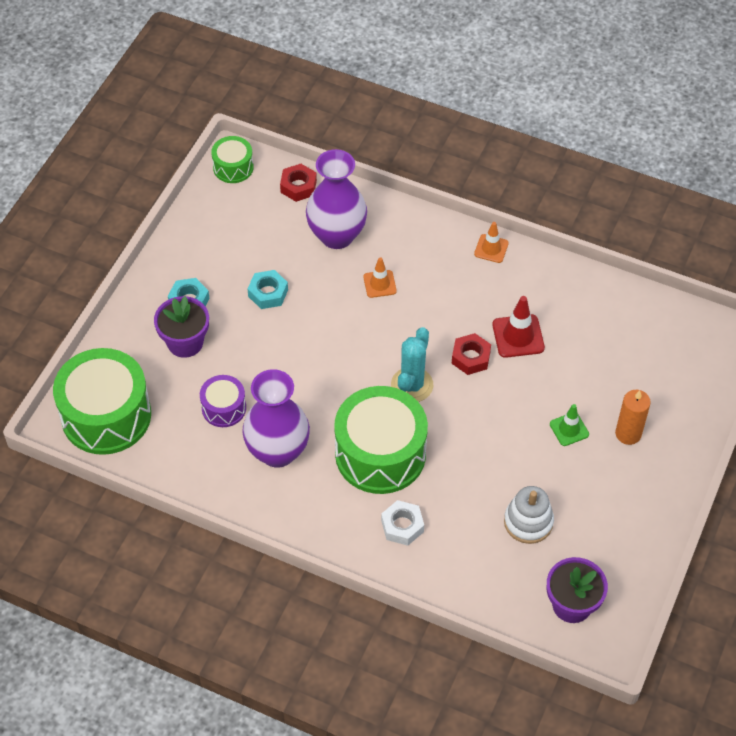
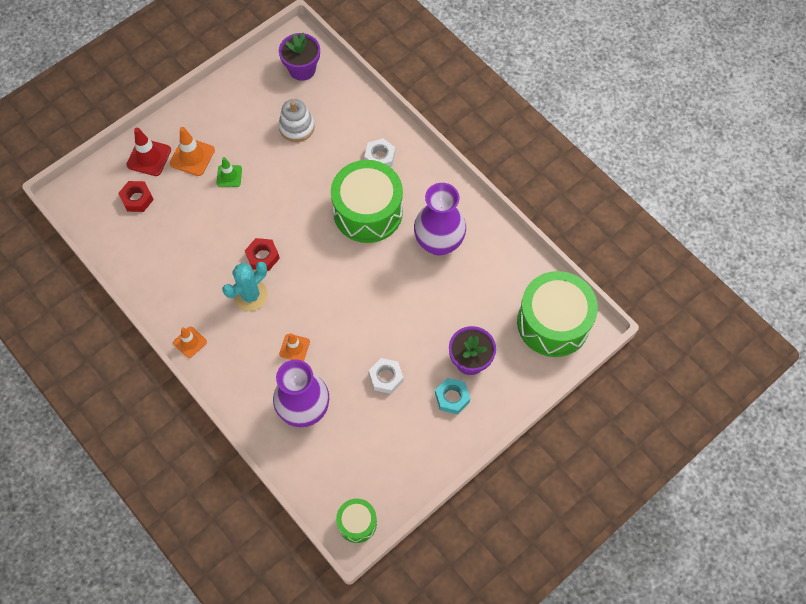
camera: 155 degrees left, 10 degrees up
purple drum [200,375,246,427] -> none
turquoise nut [247,270,288,309] -> white nut [369,358,403,394]
red nut [280,164,317,202] -> red nut moved to [118,181,154,212]
turquoise cactus [391,327,433,402] -> turquoise cactus moved to [222,262,268,311]
red traffic cone [492,296,545,358] -> red traffic cone moved to [126,128,171,176]
orange candle [615,390,651,445] -> orange traffic cone [170,127,215,176]

